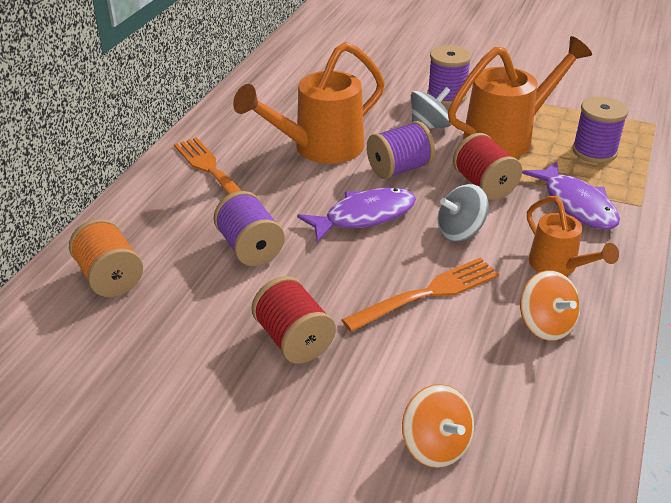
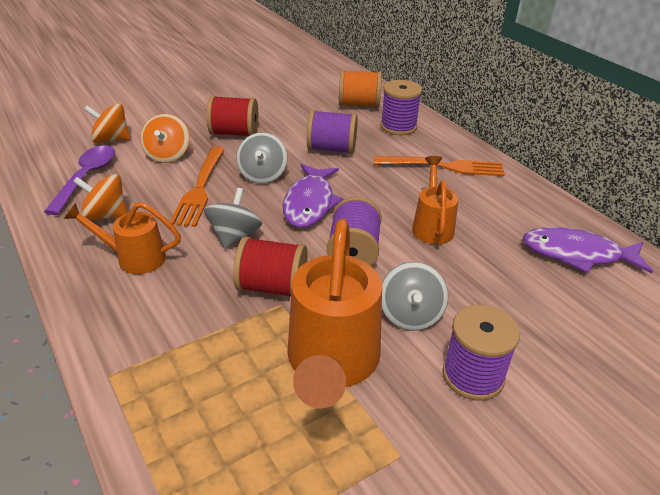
camera: 125 degrees right, 0 degrees up
orange watering can [233,42,385,164] -> orange watering can [412,156,458,244], size x0.57
purple fish [522,161,620,230] -> purple fish moved to [523,227,653,274]
purple spool [572,96,629,163] -> purple spool moved to [380,80,422,135]
none -> purple spoon [44,145,115,215]
none -> orange spinning top [140,114,190,163]
none -> grey spinning top [236,132,288,184]

